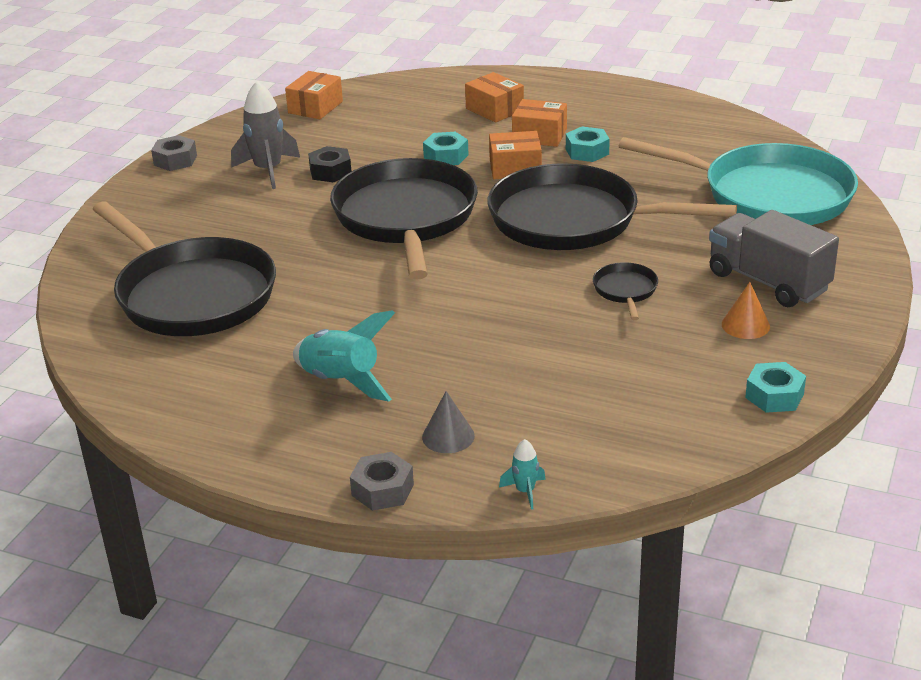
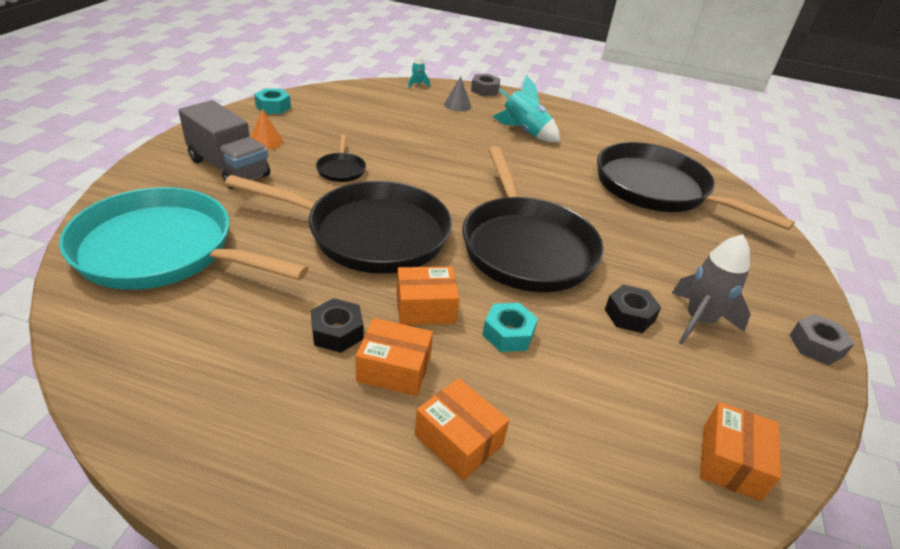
camera: 170 degrees right, 5 degrees up
turquoise nut [566,127,610,162] -> black nut [311,298,364,353]

